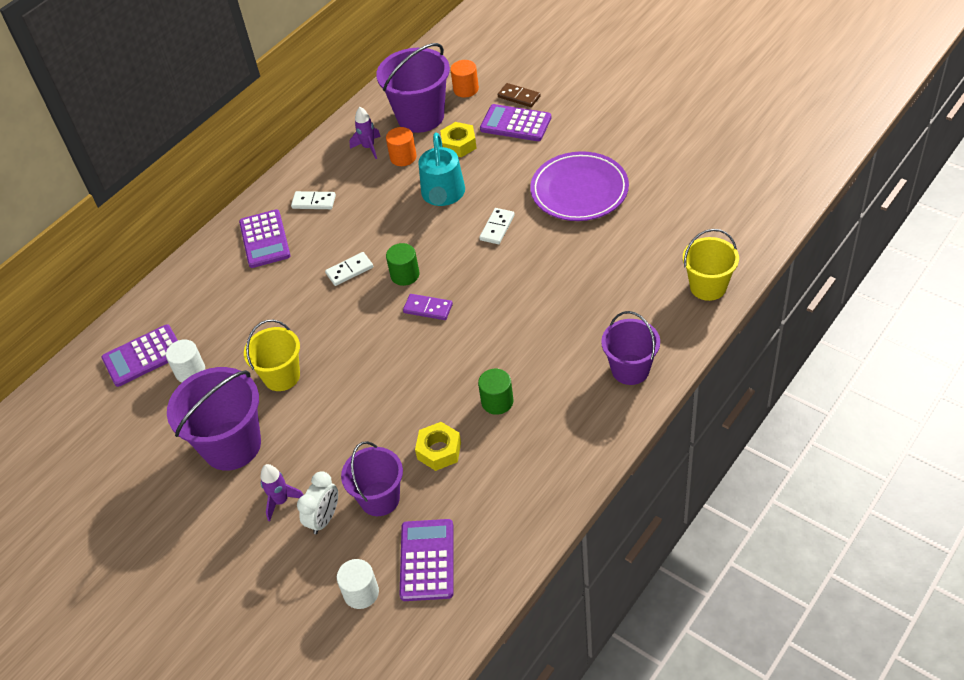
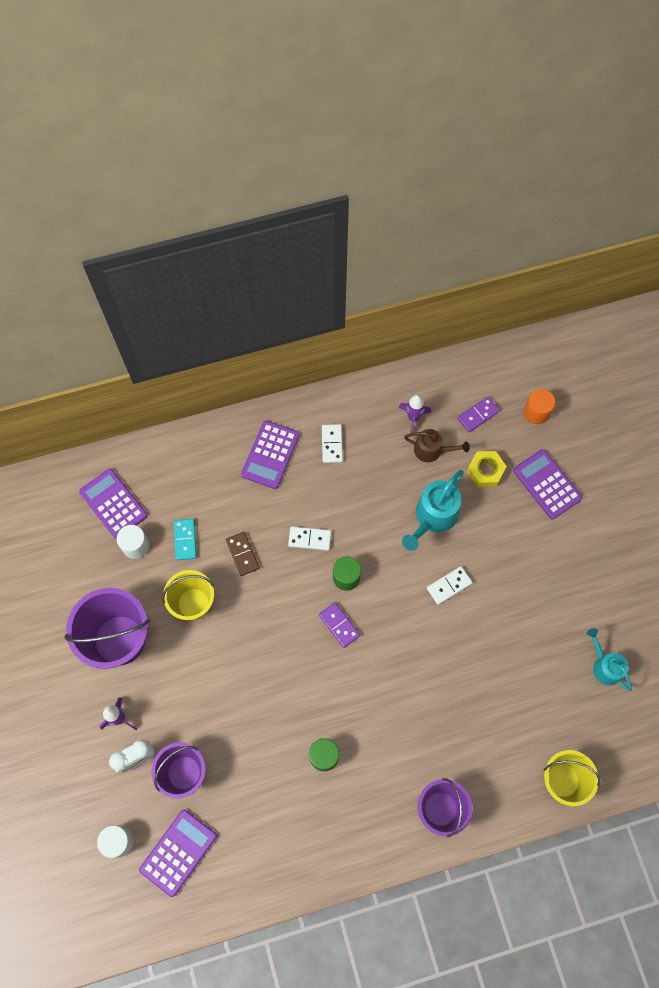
camera: 30 degrees right, 20 degrees up
purple calculator [101,324,178,387] -> purple calculator turned 45 degrees clockwise [79,469,147,539]
white domino [291,191,336,209] -> white domino turned 45 degrees clockwise [322,424,343,463]
purple bucket [376,43,450,133] -> purple domino [457,396,500,432]
orange cylinder [386,127,417,166] -> brown watering can [404,429,470,462]
yellow nut [415,422,461,471] -> none
brown domino [498,83,541,107] -> brown domino moved to [226,532,260,576]
purple plate [530,151,629,221] -> none
none -> turquoise domino [174,519,197,561]
none -> turquoise watering can [587,628,632,691]

